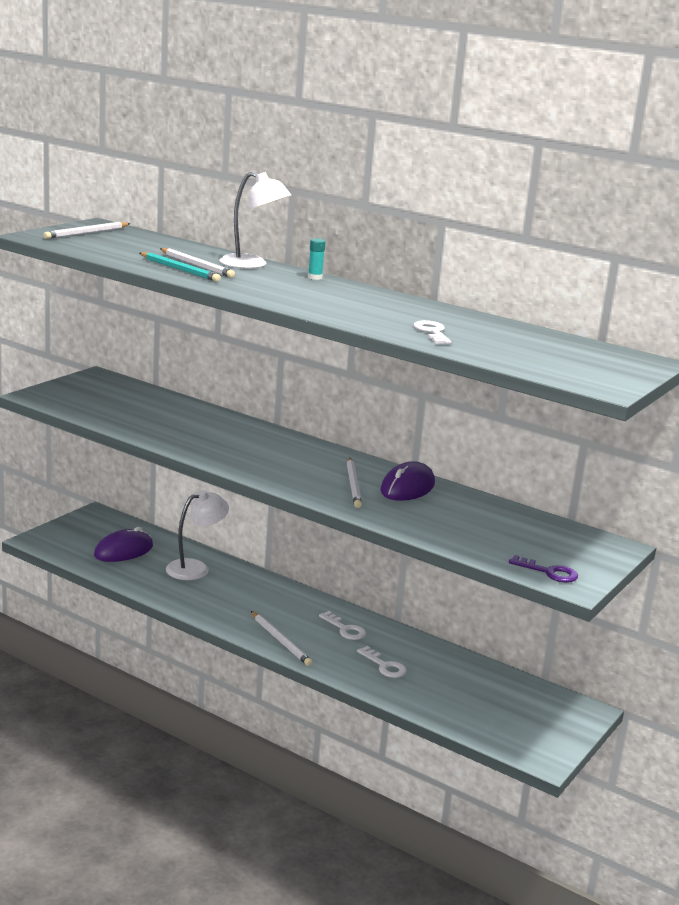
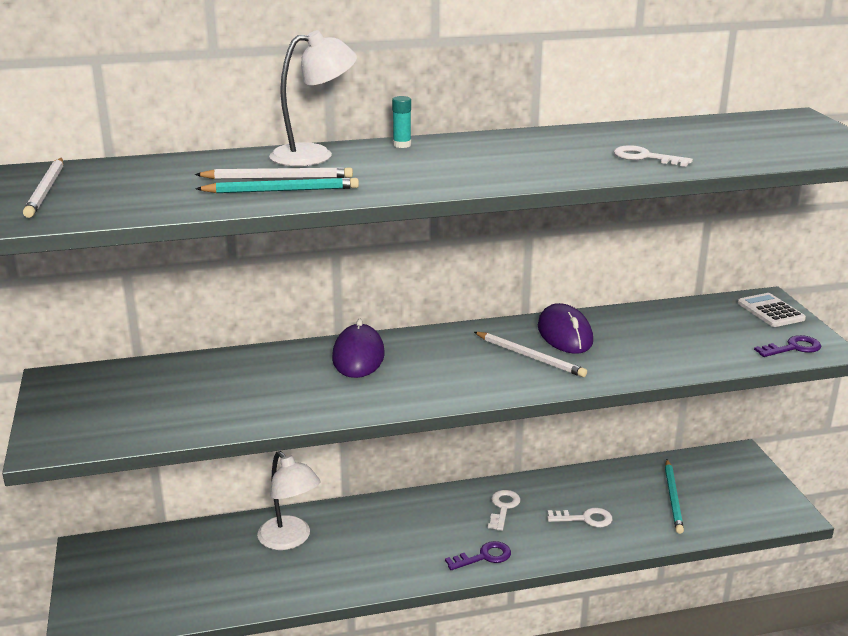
camera: 45 degrees left, 5 degrees up
purple mouse [94,527,153,562] -> purple mouse moved to [332,319,385,378]
white lamp [166,490,229,580] -> white lamp turned 135 degrees clockwise [257,451,321,550]
white pencil [251,611,313,666] -> purple key [445,541,511,570]
white key [319,611,366,640] -> white key turned 75 degrees counterclockwise [488,490,521,531]
none -> turquoise pencil [665,459,684,534]
none -> white calculator [738,293,806,327]

